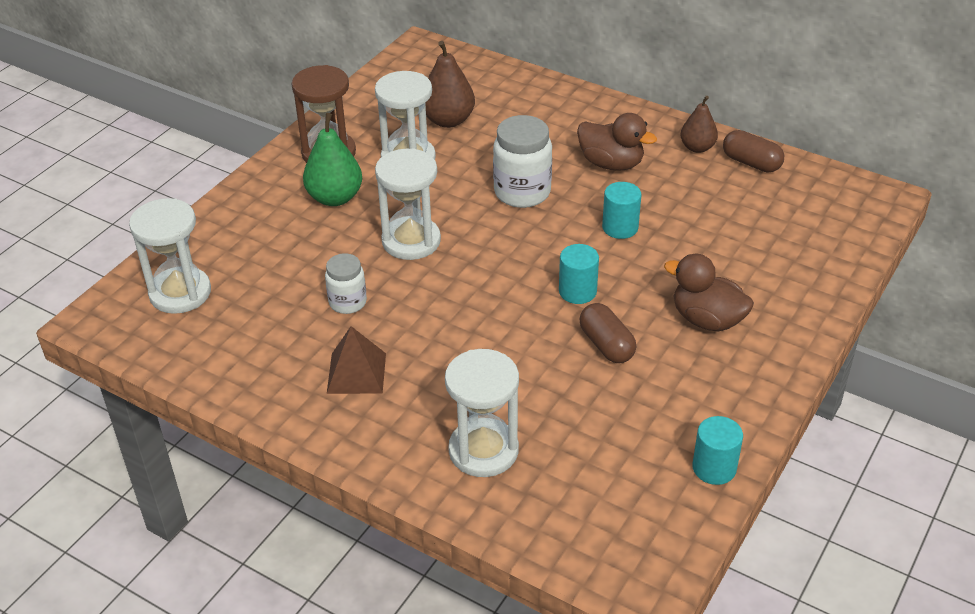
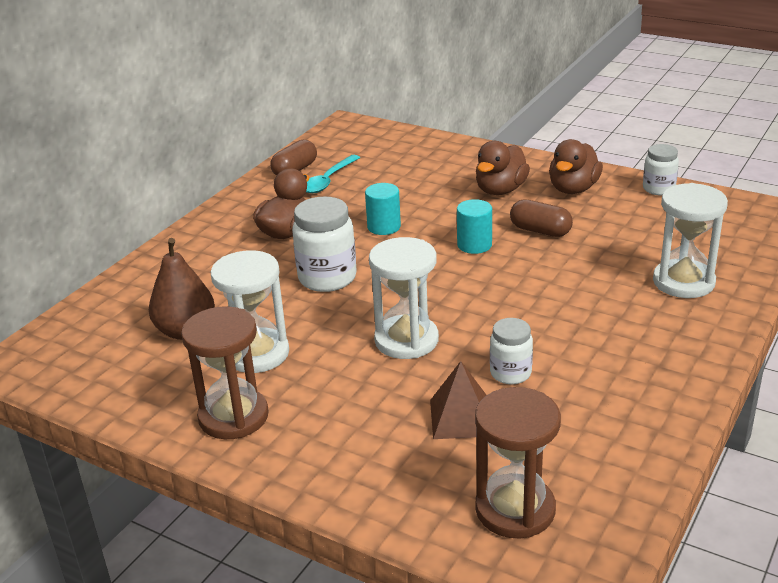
camera: 90 degrees left, 10 degrees down
white hourglass [129,198,211,314] -> brown hourglass [475,387,561,539]
green pear [303,113,362,206] -> none
brown pyramid [327,326,386,394] -> brown pyramid moved to [430,361,486,439]
brown capsule [580,303,636,363] -> brown capsule turned 60 degrees clockwise [510,199,573,237]
brown pear [680,96,718,153] -> none
turquoise cylinder [692,416,743,485] -> white jar [643,144,679,195]
none -> turquoise spoon [306,155,360,193]
none -> brown duck [549,139,603,194]

